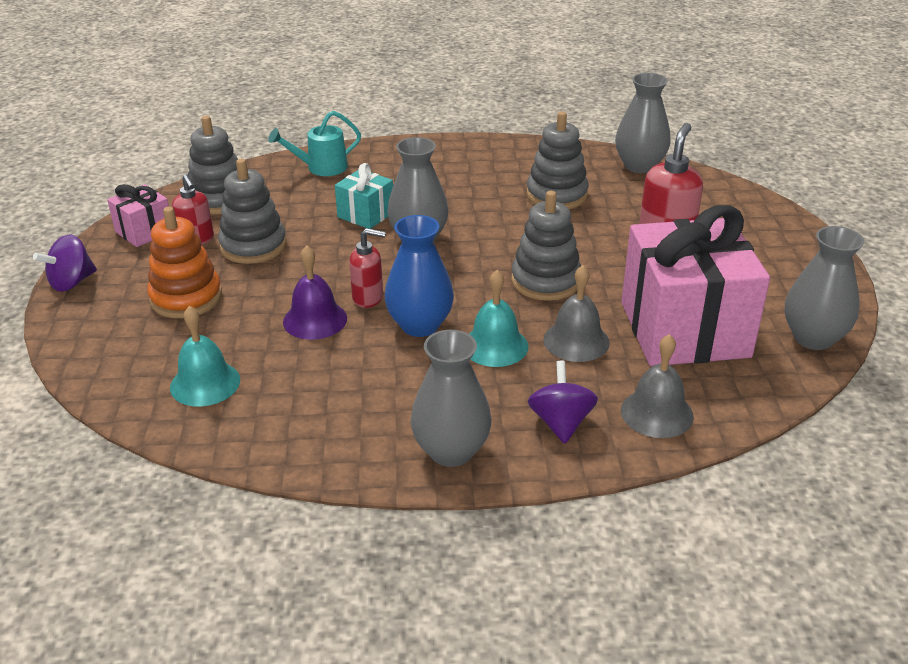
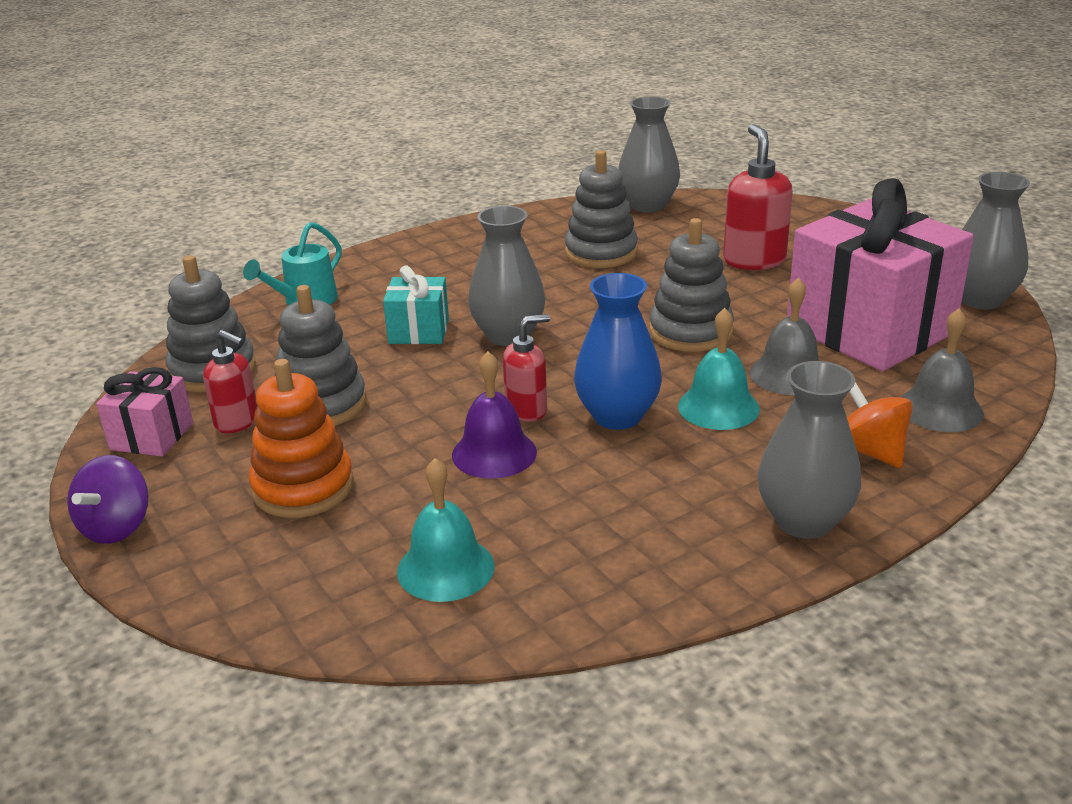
camera: 30 degrees left, 5 degrees down
purple spinning top [528,361,598,444] -> orange spinning top [847,382,913,468]

